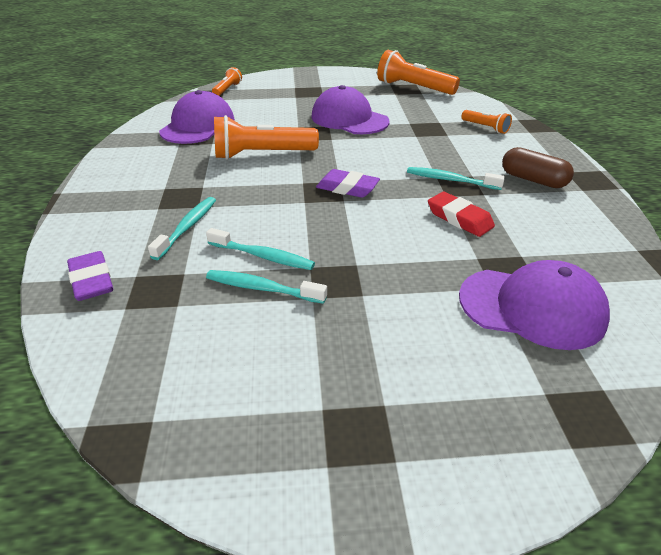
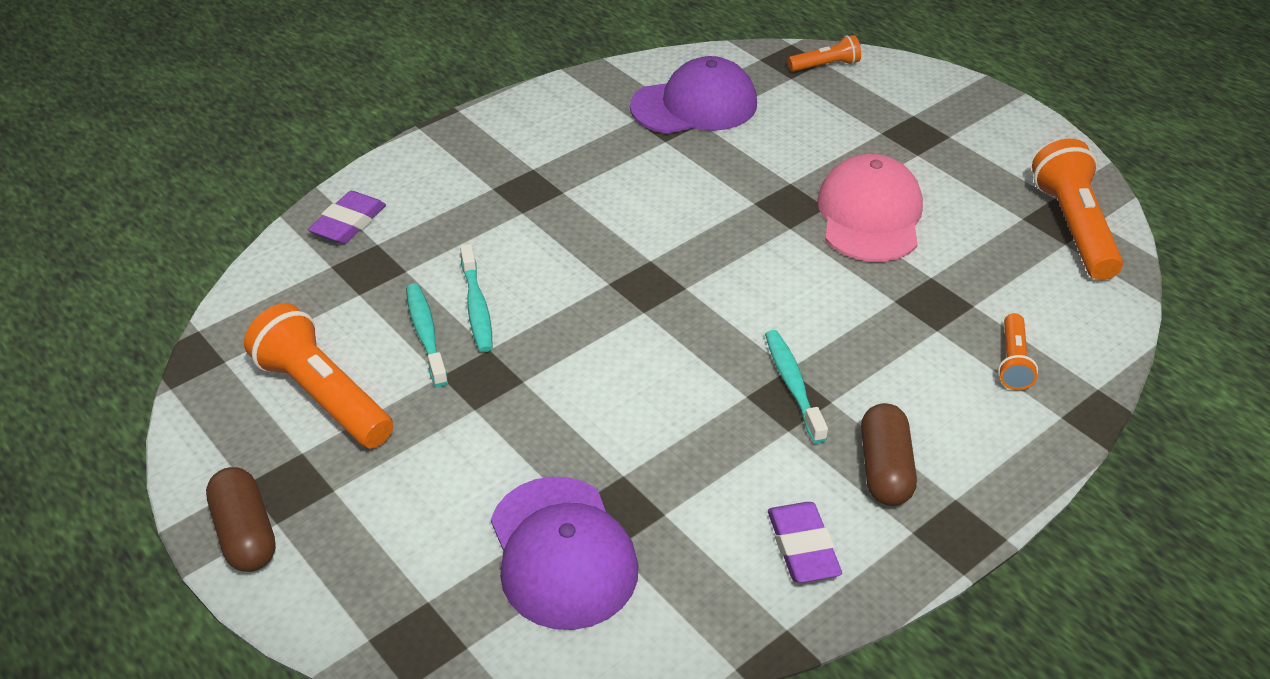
camera: 55 degrees right, 5 degrees up
turquoise toothbrush [148,197,216,260] -> none
orange flashlight [214,115,319,160] -> orange flashlight moved to [244,303,393,449]
purple cap [311,85,390,134] -> pink cap [817,154,923,262]
purple eraser [316,169,380,198] -> purple eraser moved to [768,502,842,583]
red eraser [428,192,495,237] -> none
none -> brown capsule [206,467,276,572]

